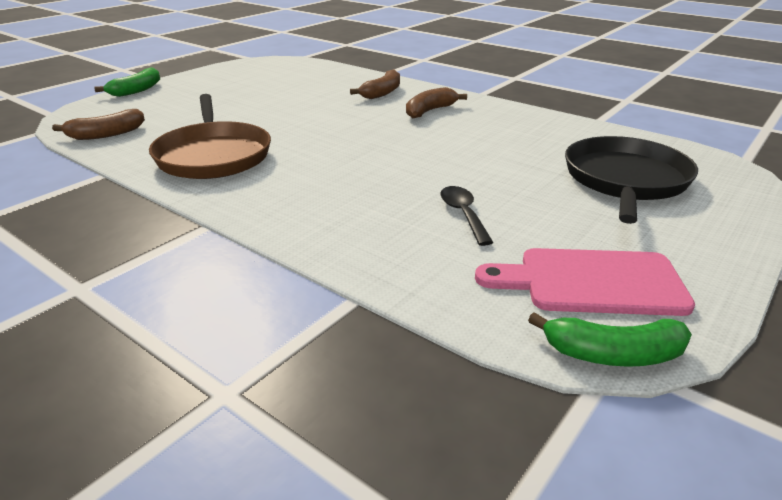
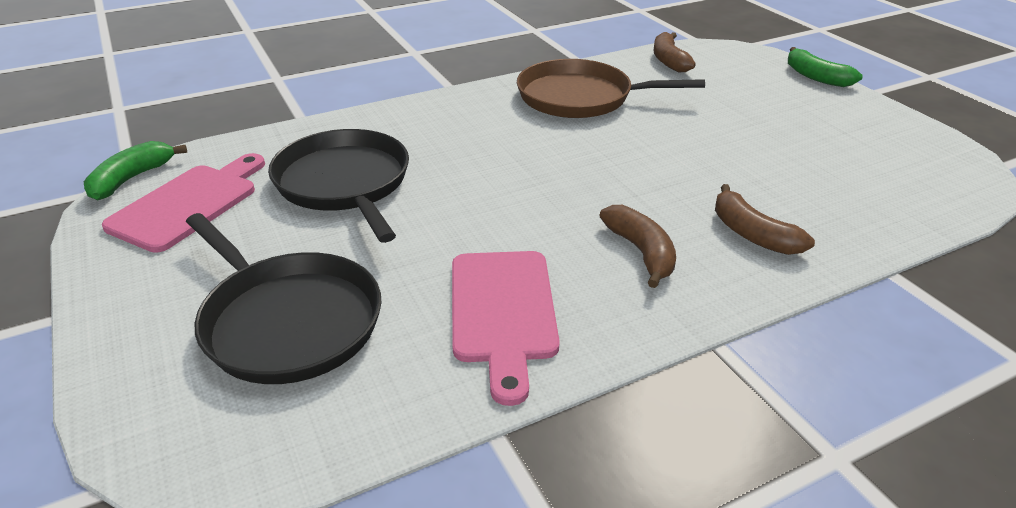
camera: 115 degrees right, 5 degrees up
black spoon [440,186,494,246] -> black pan [268,129,409,243]
none -> pink cutting board [452,251,560,406]

